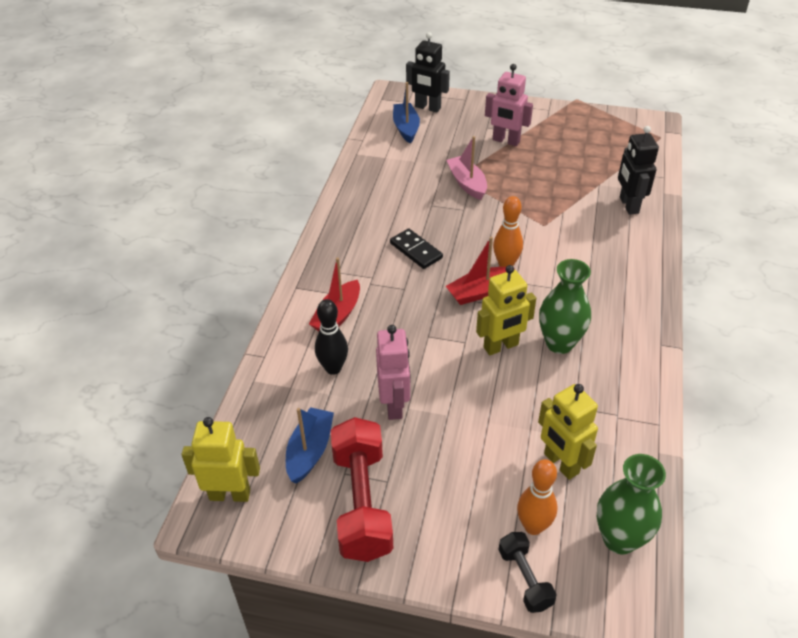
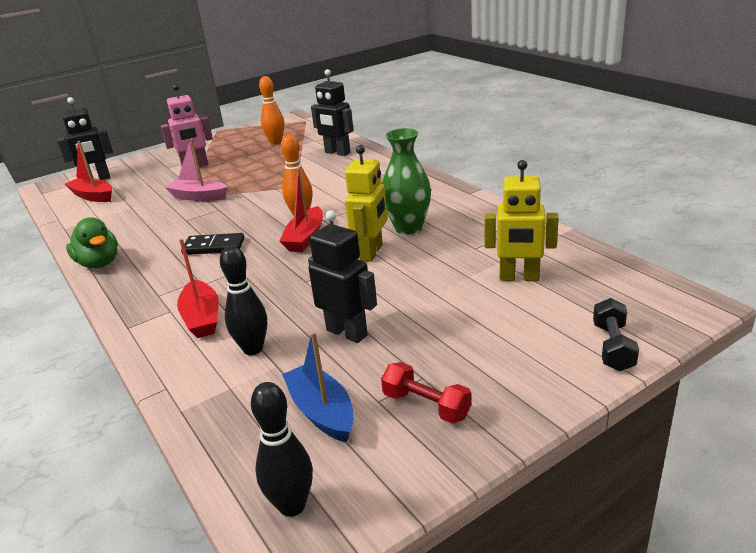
camera: 45 degrees left, 15 degrees down
yellow robot [181,417,260,502] -> black bowling pin [251,382,313,517]
red dumbbell [331,417,393,562] -> red dumbbell [381,362,471,424], size x0.52
pink robot [376,325,410,420] -> black robot [308,210,377,343]
blue boat [393,82,420,144] -> red boat [65,141,112,202]
black dumbbell [499,532,556,613] -> black dumbbell turned 75 degrees clockwise [593,298,639,371]
orange bowling pin [517,459,557,535] -> orange bowling pin moved to [259,76,284,145]
green vase [597,454,666,554] -> none
none -> green duck [66,217,118,268]

